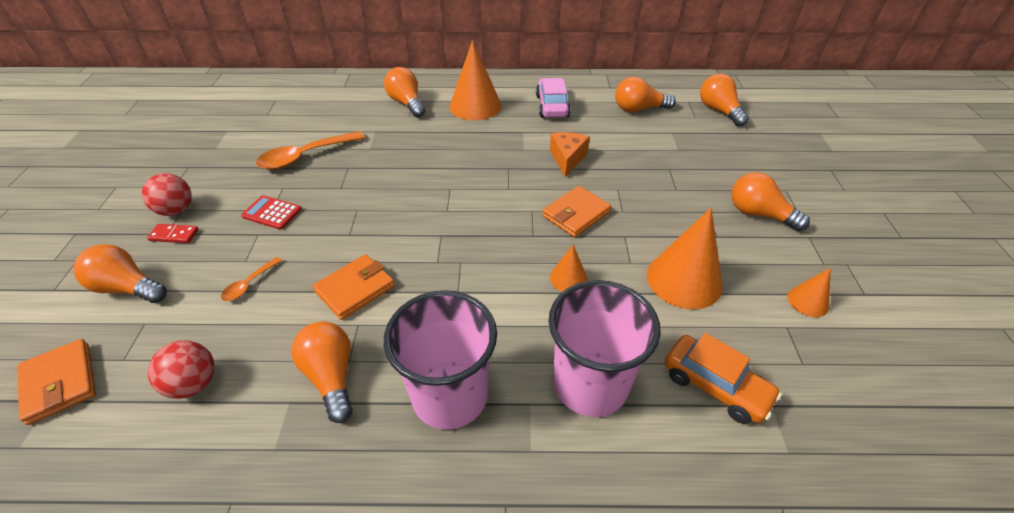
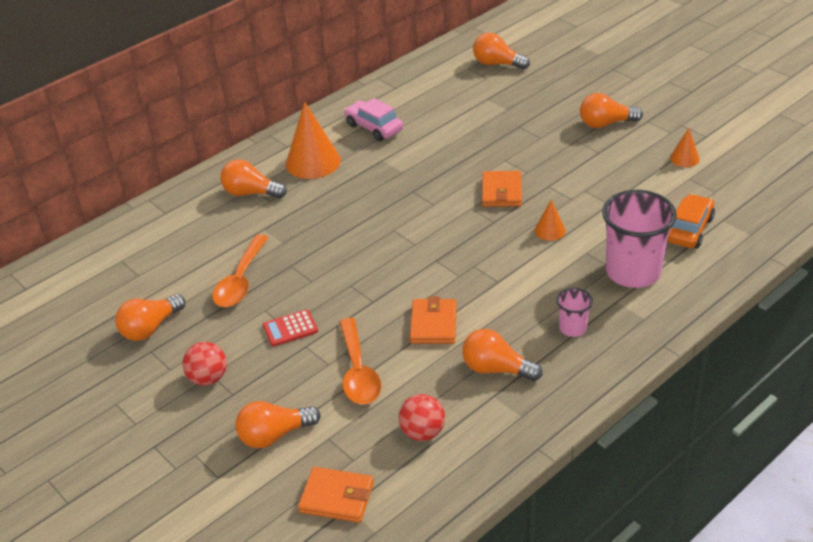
camera: 40 degrees left, 5 degrees down
red domino [147,224,199,243] -> none
orange spoon [221,257,282,301] -> orange spoon [339,318,381,404], size x2.00
pink cup [384,290,497,430] -> pink cup [556,288,593,337], size x0.48
orange cheese [550,132,590,177] -> none
orange light bulb [615,77,676,112] -> orange light bulb moved to [115,294,185,341]
orange cone [647,208,723,309] -> none
orange car [665,333,781,424] -> orange car turned 60 degrees counterclockwise [667,194,715,248]

